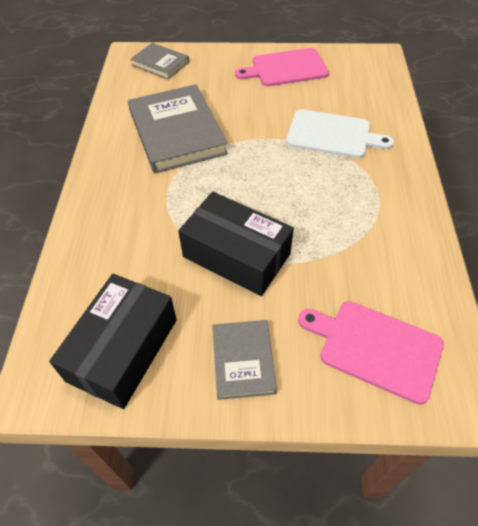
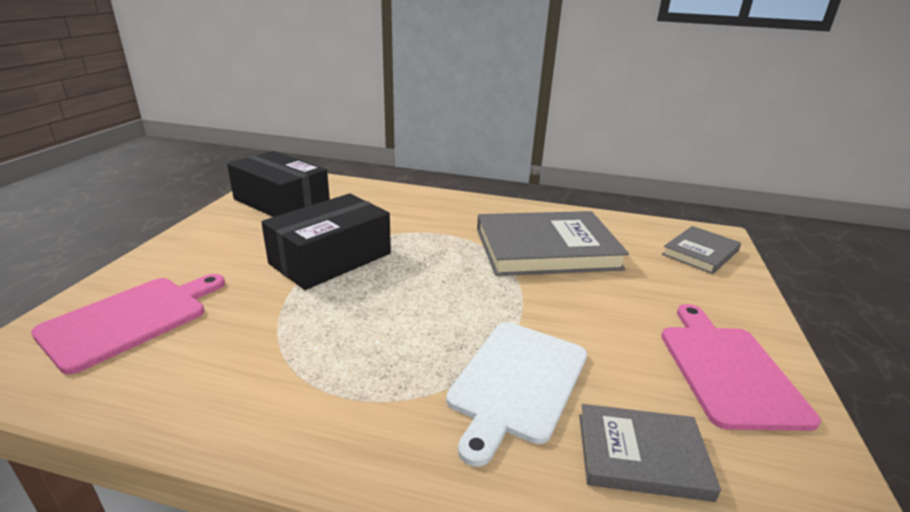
camera: 100 degrees right, 25 degrees down
grey book [212,320,277,400] -> grey book moved to [579,404,721,502]

